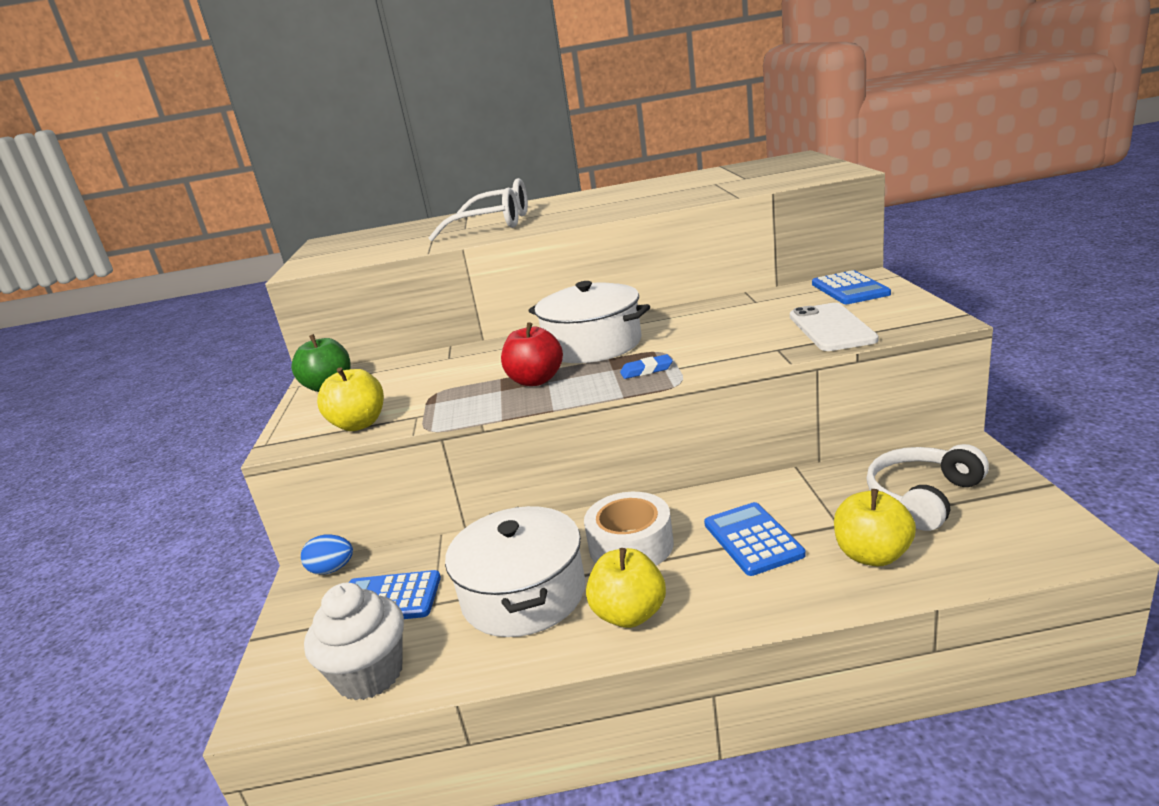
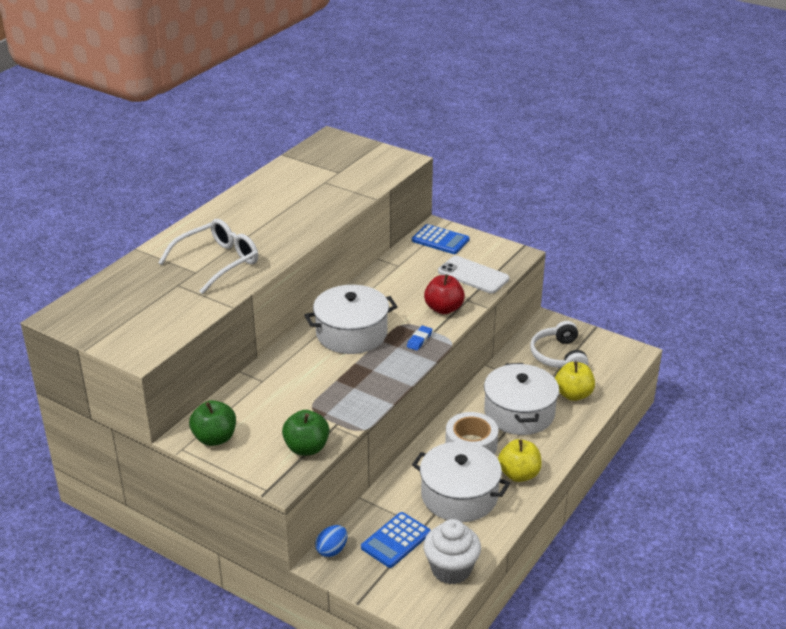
camera: 55 degrees left, 10 degrees up
yellow apple [317,367,384,431] -> green apple [282,410,329,456]
red apple [501,322,563,386] -> red apple moved to [424,274,465,314]
blue calculator [704,502,806,576] -> white pot [484,363,559,435]

